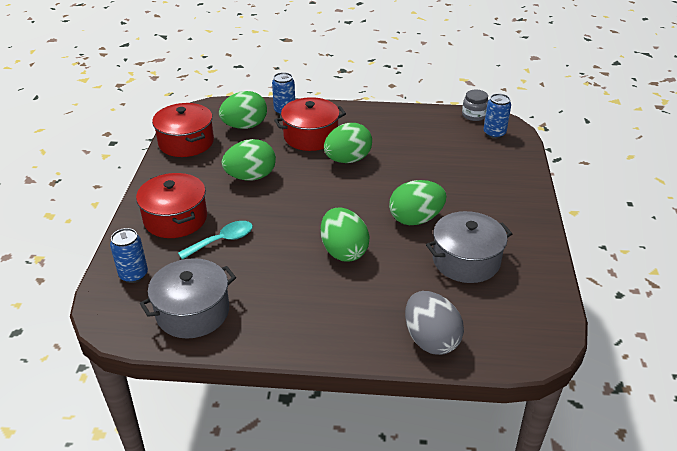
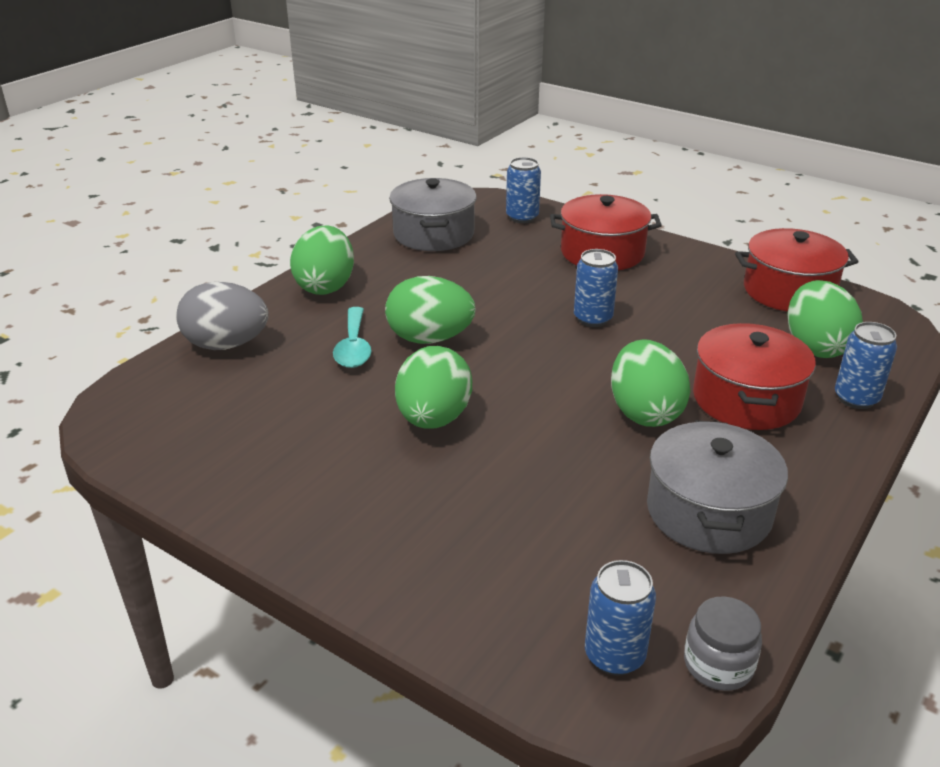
camera: 120 degrees right, 5 degrees down
turquoise spoon [178,221,253,260] -> turquoise spoon moved to [333,307,371,368]
green egg [222,139,276,181] -> green egg moved to [290,226,354,295]
grey pot [426,211,512,283] -> grey pot moved to [647,420,788,554]
none -> blue can [574,249,618,327]

